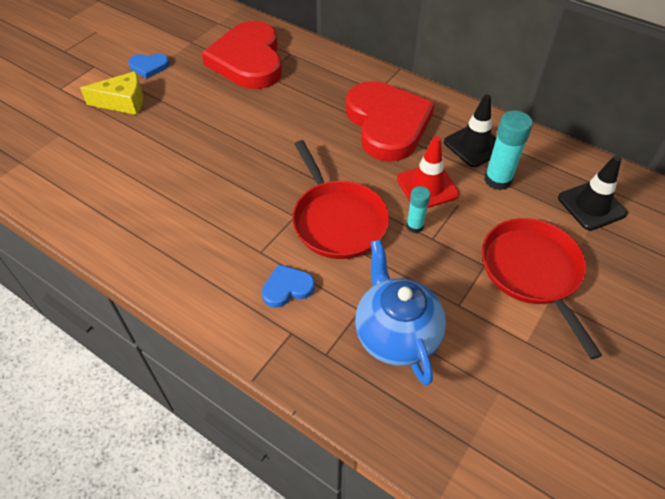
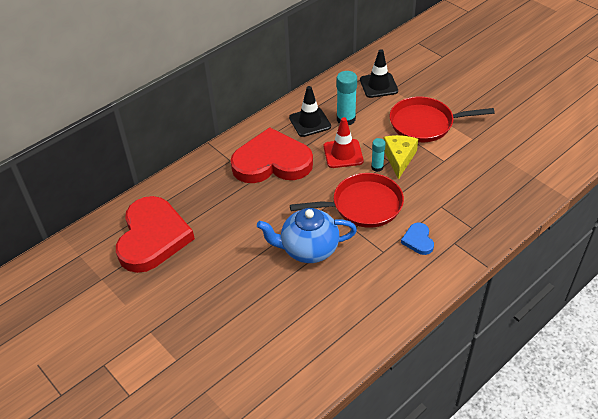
camera: 75 degrees left, 5 degrees down
yellow cheese [80,71,143,115] -> yellow cheese moved to [383,135,418,180]
blue heart [128,54,170,79] -> none
red heart [202,21,282,89] -> red heart turned 90 degrees counterclockwise [116,196,195,273]
blue teapot [355,239,446,385] -> blue teapot moved to [257,208,357,263]

